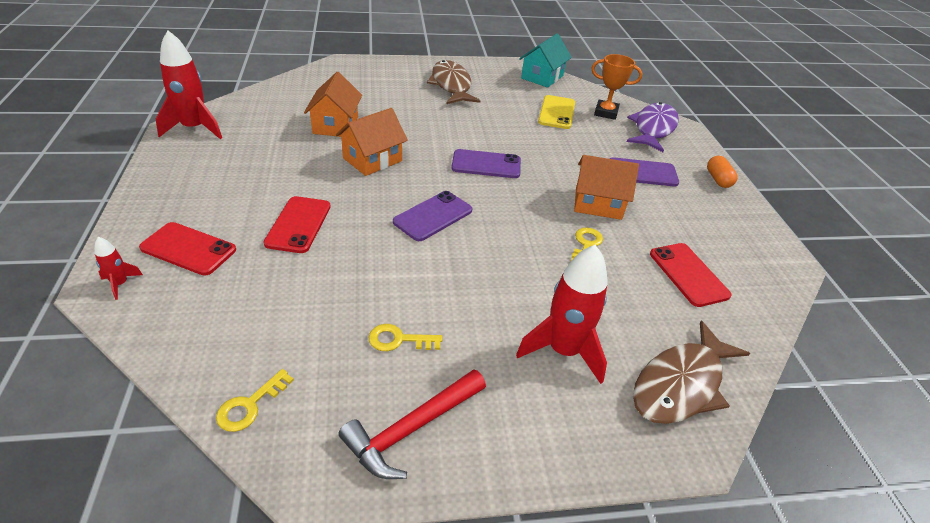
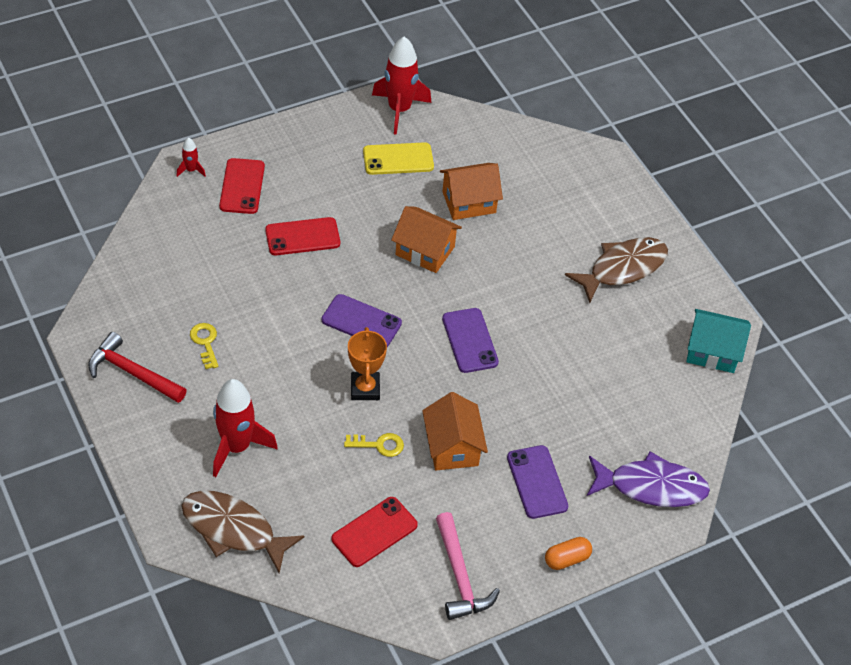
camera: 70 degrees right, 10 degrees up
yellow key [216,369,294,432] -> none
yellow phone [538,95,575,129] -> yellow phone moved to [363,142,434,175]
orange trophy [591,54,642,120] -> orange trophy moved to [348,327,387,400]
none -> pink hammer [436,512,500,620]

